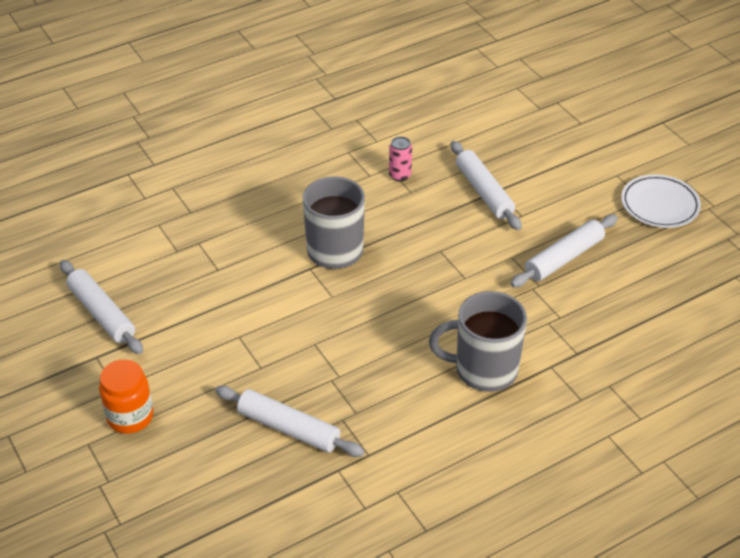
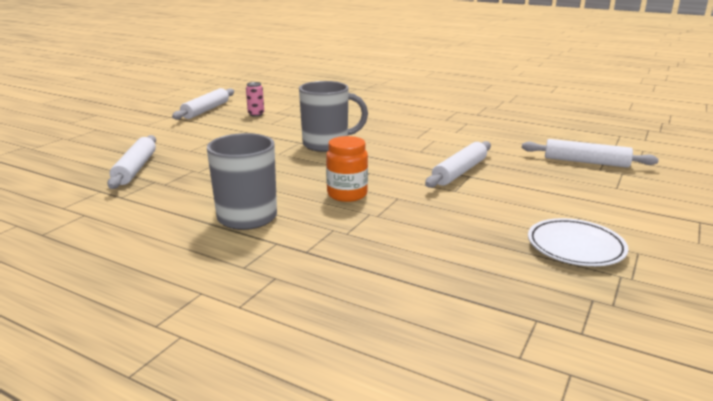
camera: 60 degrees right, 20 degrees down
orange jar [99,359,153,434] -> orange jar moved to [326,136,368,202]
pink can [389,137,412,182] -> pink can moved to [246,82,264,117]
white rolling pin [511,215,618,287] -> white rolling pin moved to [522,139,659,168]

